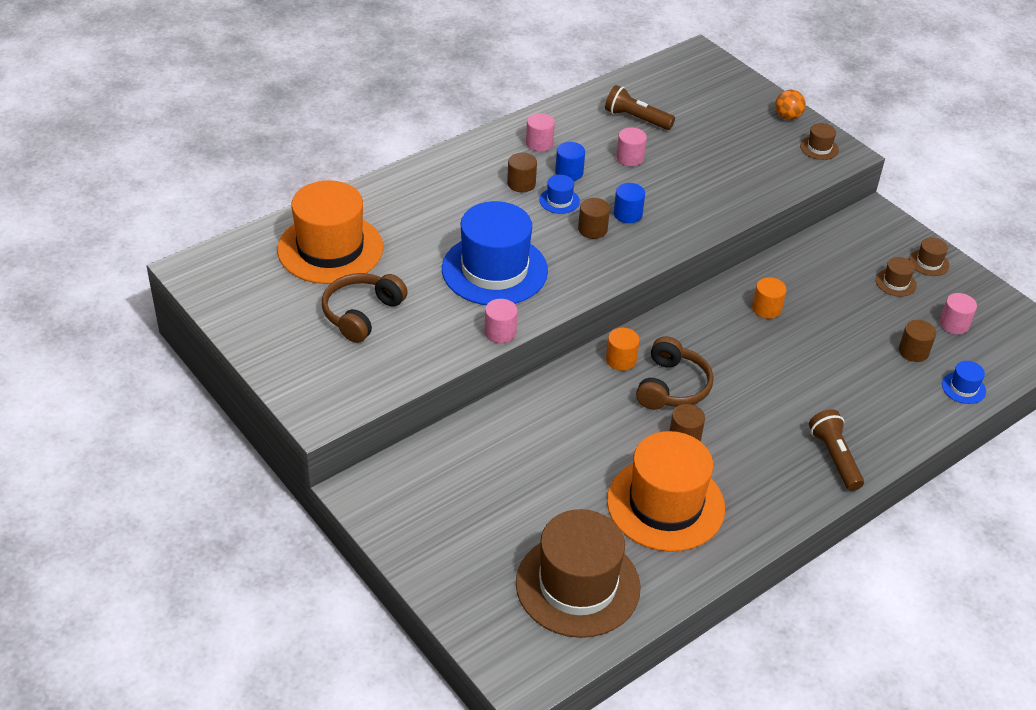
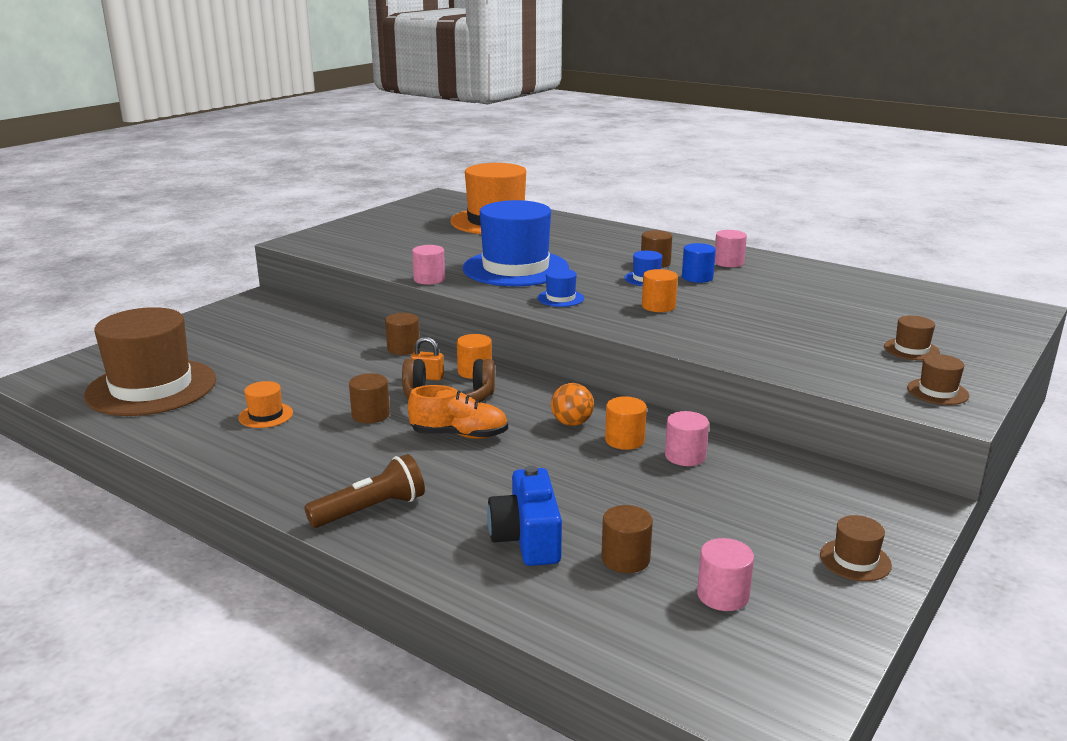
camera: 75 degrees right, 20 degrees down
brown headphones [322,273,408,343] -> none
brown cylinder [578,198,610,239] -> brown cylinder moved to [385,313,420,355]
brown flashlight [605,85,675,130] -> none
orange hat [607,431,725,552] -> orange hat [238,381,293,428], size x0.40
blue cylinder [614,183,645,223] -> orange cylinder [642,269,678,312]
pink cylinder [616,128,647,166] -> pink cylinder moved to [665,411,709,466]
orange ball [775,90,806,120] -> orange ball moved to [551,383,594,426]
brown hat [876,257,917,297] -> brown hat moved to [884,316,940,360]
blue hat [942,361,986,404] -> blue hat moved to [538,269,584,307]
none -> orange shoe [408,385,508,439]
none -> orange padlock [411,337,444,381]
none -> blue camera [487,466,562,566]

